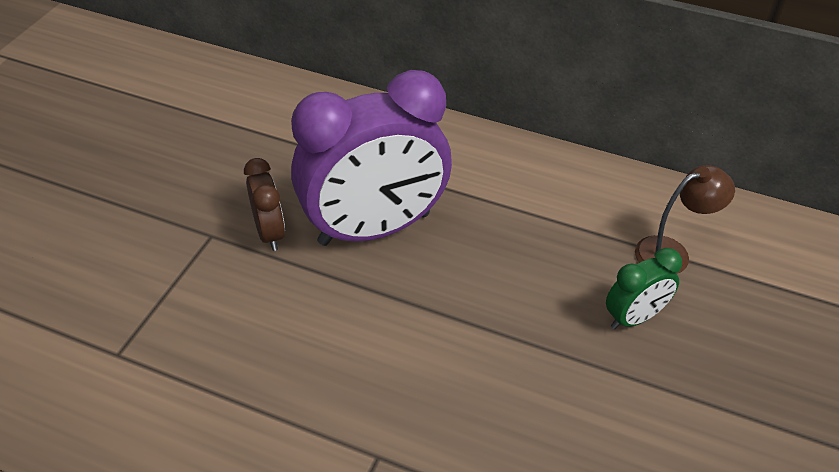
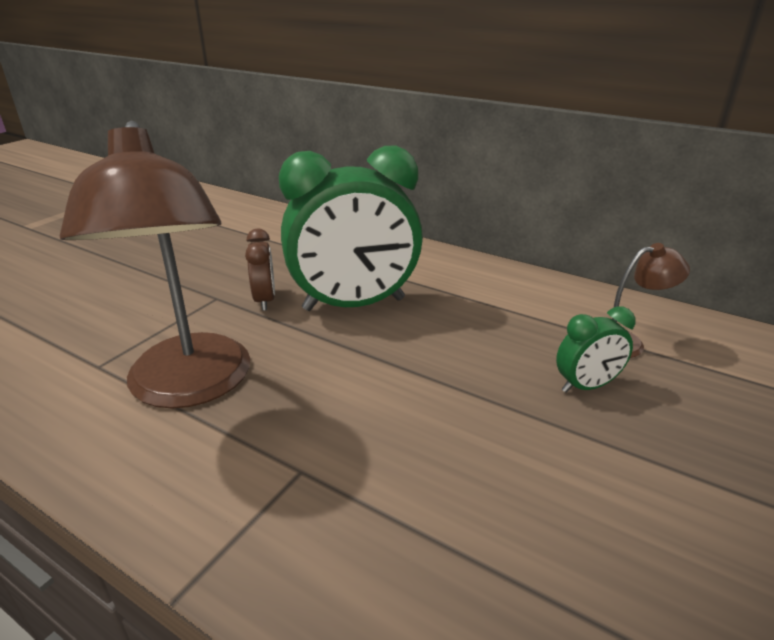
camera: 10 degrees right, 15 degrees down
purple clock [291,70,452,246] -> green clock [279,145,423,311]
none -> brown lamp [60,121,250,409]

